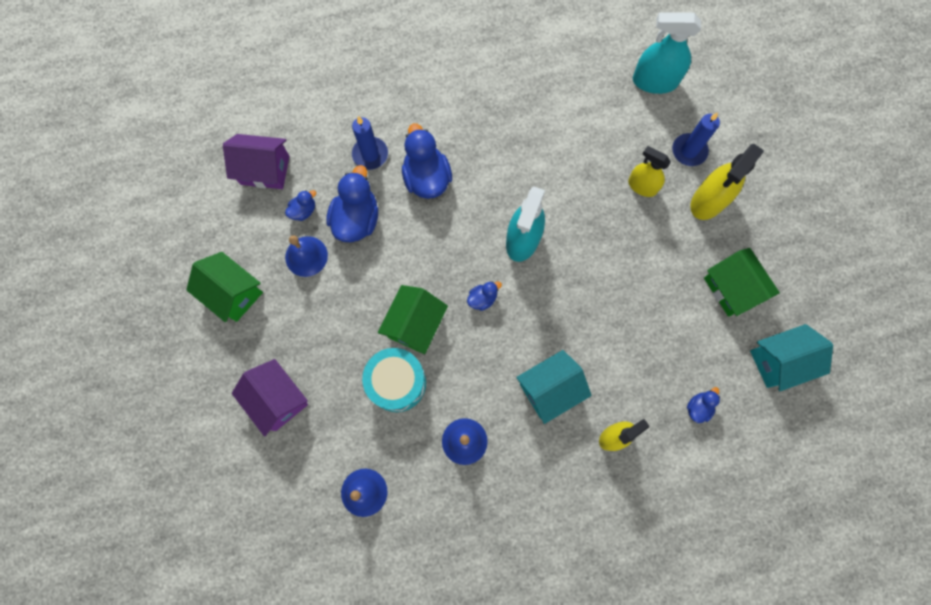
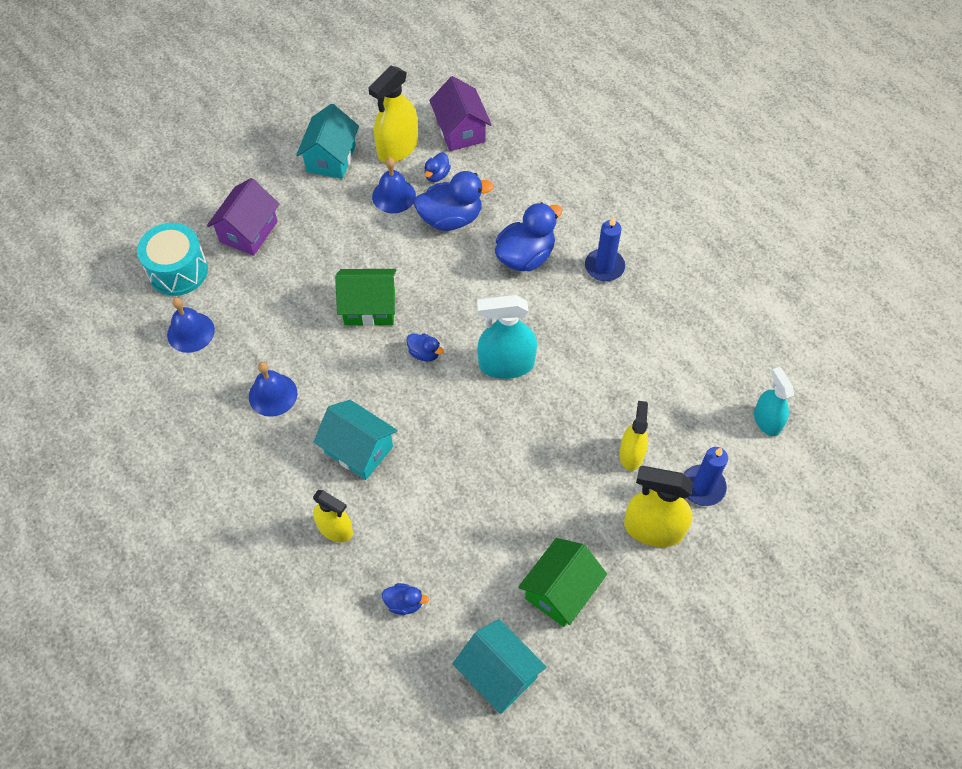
camera: 65 degrees right, 15 degrees down
green house [186,252,263,322] -> turquoise house [296,104,359,179]
blue duck [285,190,316,221] -> blue duck turned 90 degrees clockwise [424,152,451,182]
blue candle [352,116,388,170] -> blue candle moved to [585,216,625,281]
turquoise drum [362,348,426,412] -> turquoise drum moved to [137,223,208,296]
turquoise spray bottle [633,12,701,94] -> turquoise spray bottle [754,367,794,436], size x0.65
none -> yellow spray bottle [368,66,418,163]

